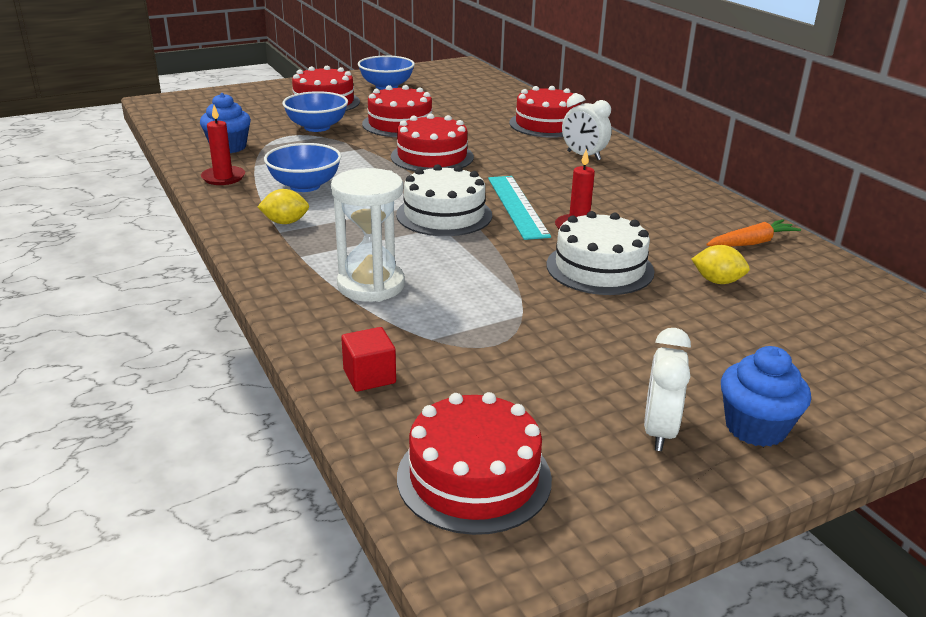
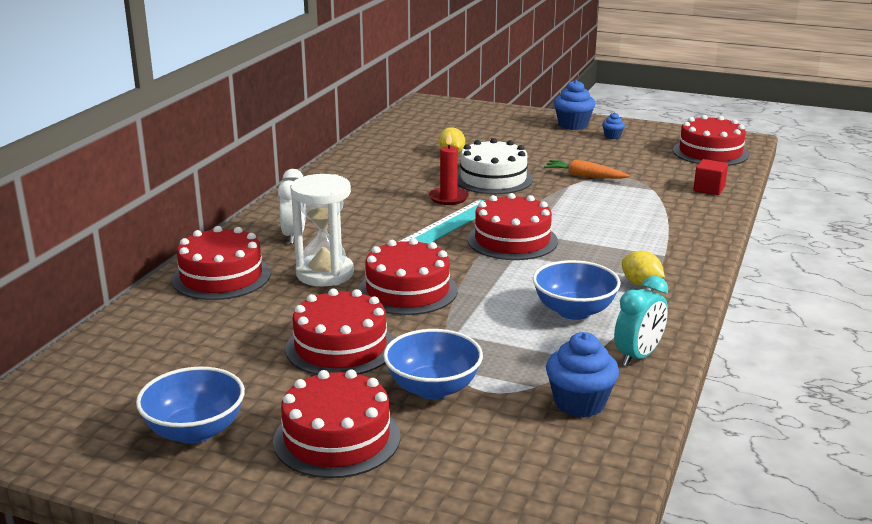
camera: 130 degrees left, 5 degrees down
red candle [201,105,245,185] -> turquoise clock [614,276,668,366]
white hourglass [331,168,405,302] -> white hourglass moved to [290,174,354,286]
white cake [396,164,492,236] -> red cake [467,193,558,260]
white clock [644,328,691,451] -> blue cupcake [602,112,625,139]
orange carrot [706,220,801,247] -> orange carrot moved to [544,160,630,179]

